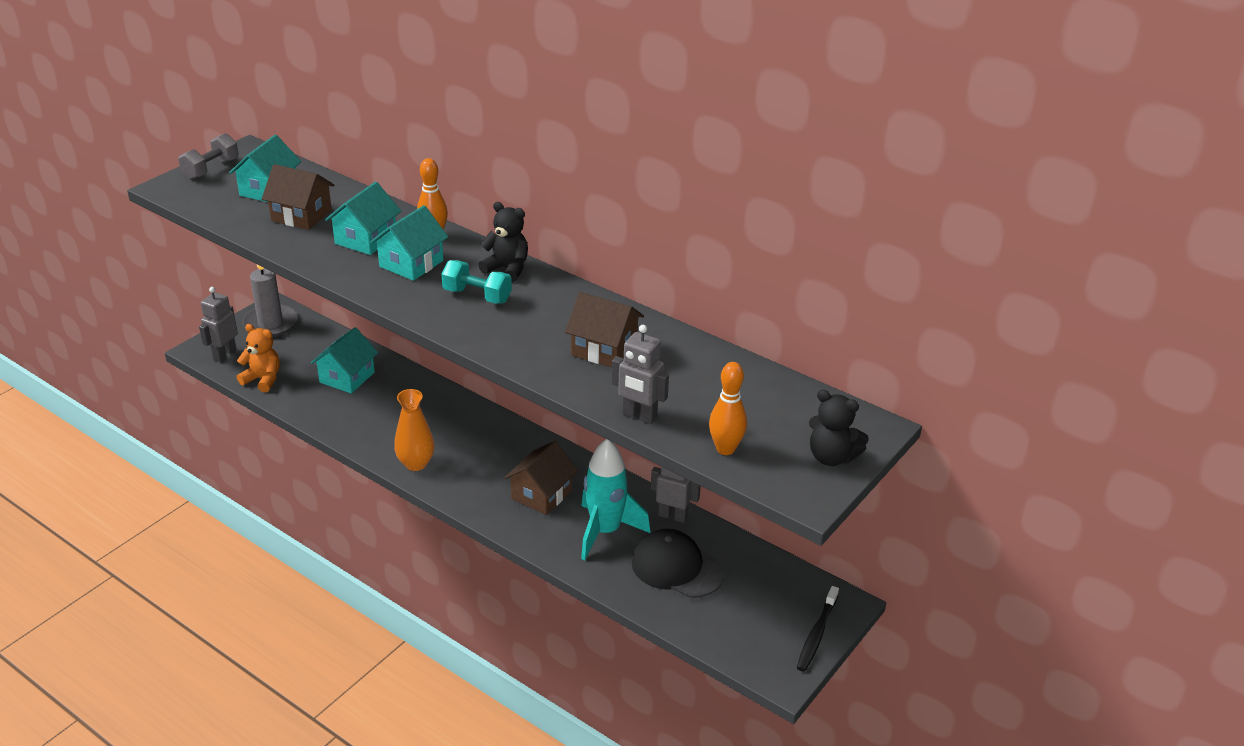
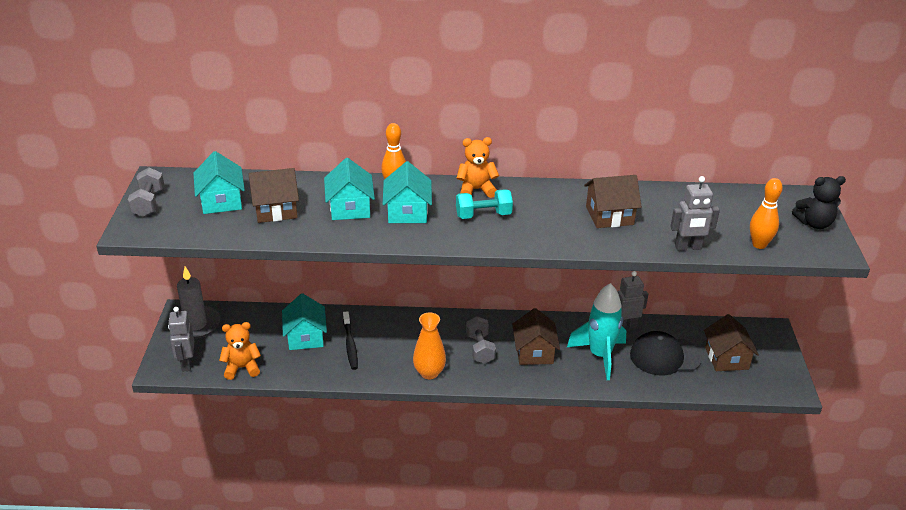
camera: 35 degrees left, 0 degrees up
black teddy bear [478,202,528,282] -> orange teddy bear [457,137,499,198]
black toothbrush [797,586,839,672] -> black toothbrush moved to [343,311,358,370]
none -> grey dumbbell [466,316,496,364]
none -> brown house [704,314,759,371]

